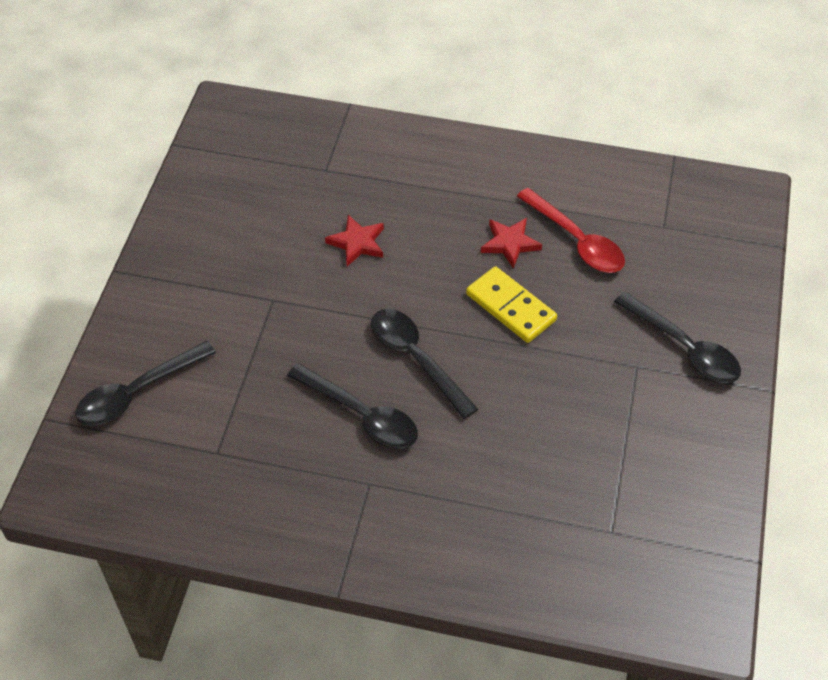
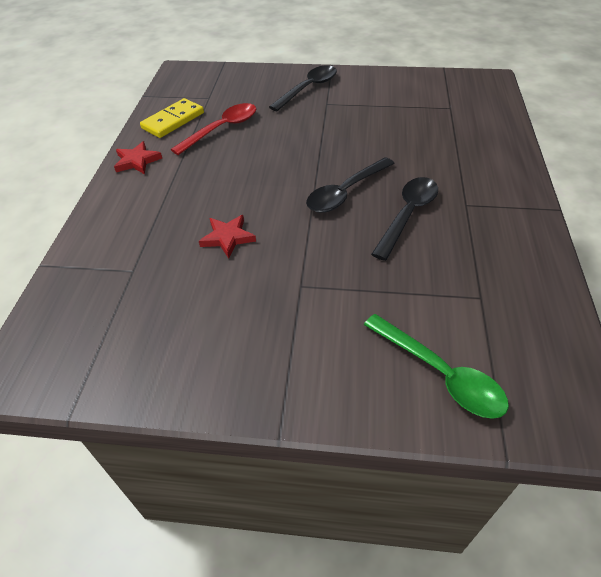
camera: 95 degrees left, 5 degrees down
black spoon [75,341,216,426] -> green spoon [364,314,509,419]
yellow domino [466,266,557,343] -> yellow domino moved to [140,98,204,138]
red star [481,218,542,269] -> red star moved to [114,141,162,175]

